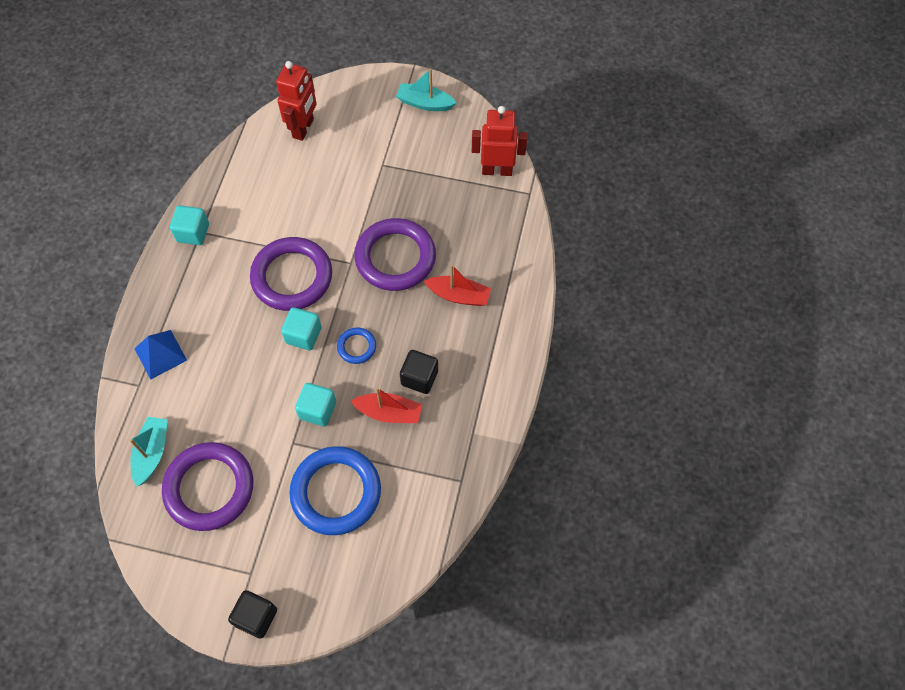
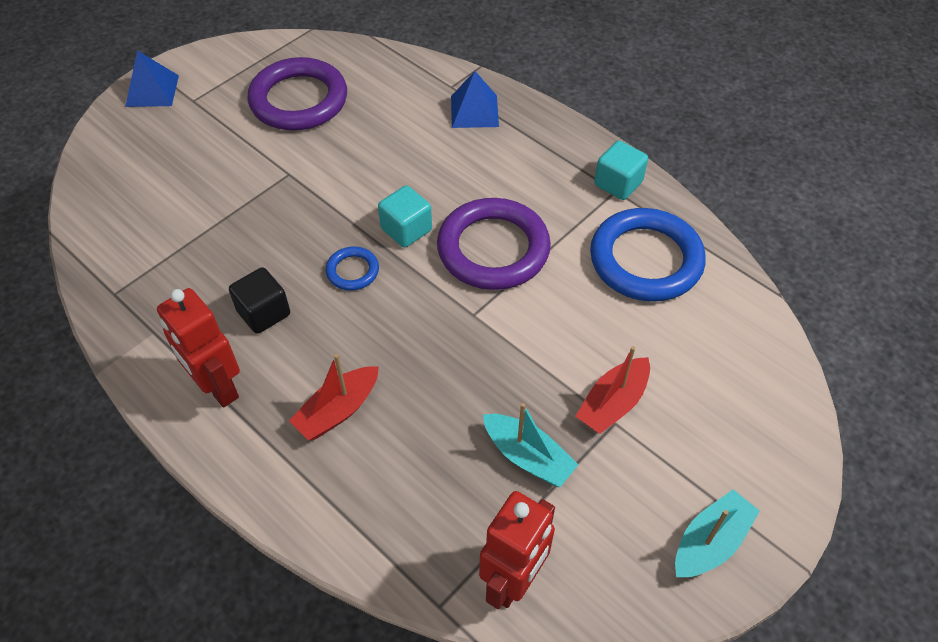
camera: 120 degrees right, 10 degrees down
turquoise boat [129,417,168,487] -> turquoise boat moved to [483,403,579,487]
black cube [228,590,277,639] -> blue pyramid [125,50,179,107]
red robot [276,61,317,141] -> red robot moved to [157,288,240,407]
blue ring [289,446,381,535] -> blue ring moved to [590,208,706,301]
turquoise cube [295,383,336,427] -> none
red boat [351,387,422,423] -> red boat moved to [576,346,650,434]
purple ring [355,218,436,291] -> none

